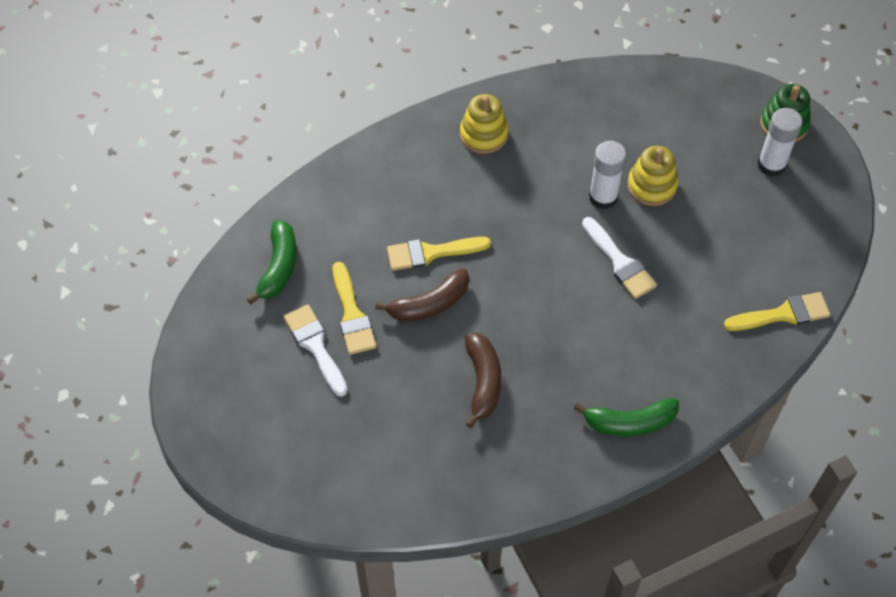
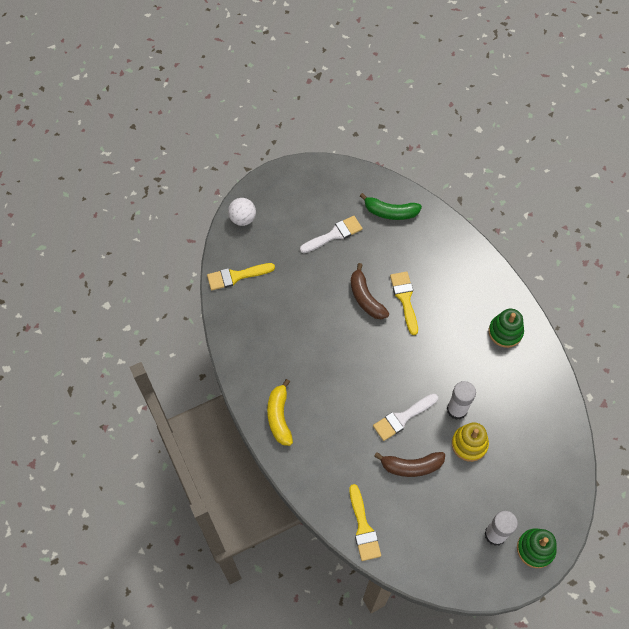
camera: 90 degrees right, 5 degrees up
yellow brush [333,262,377,355] -> yellow brush moved to [207,263,275,290]
yellow stacking toy [460,94,509,154] -> green stacking toy [489,309,524,348]
brown banana [465,333,501,428] -> brown banana moved to [374,452,445,477]
green banana [574,398,679,437] -> yellow banana [267,379,293,446]
none -> white ball [228,198,256,226]

